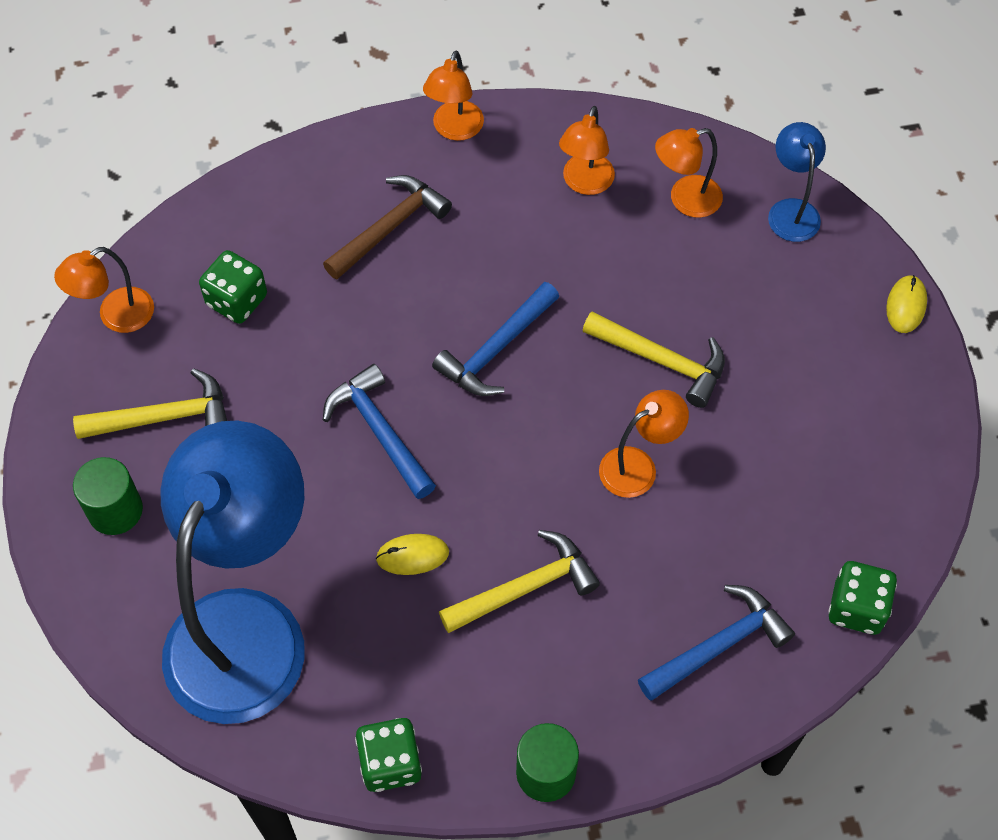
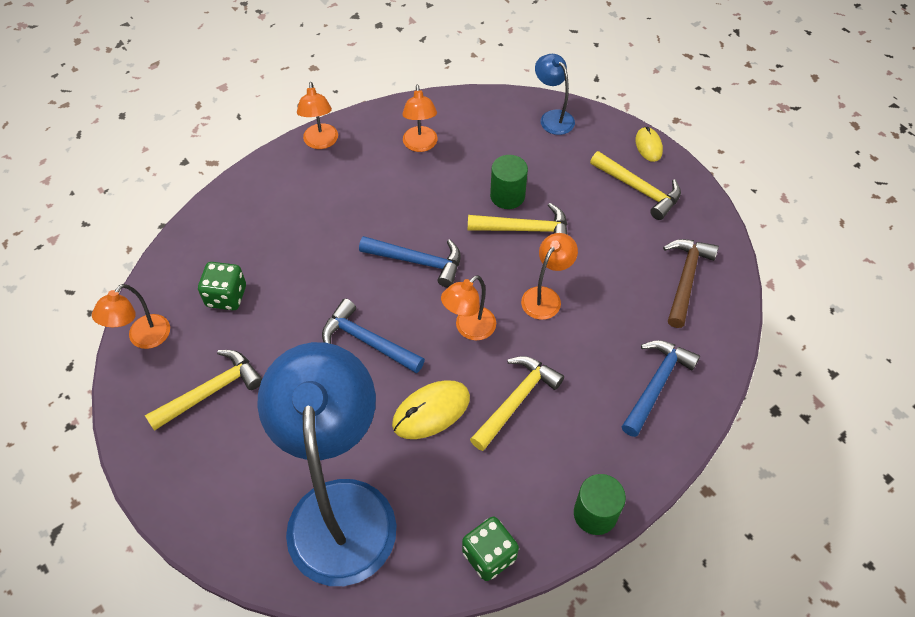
camera: 25 degrees left, 5 degrees down
green cylinder [73,457,143,535] -> green cylinder moved to [490,155,528,209]
brown hammer [323,175,452,279] -> brown hammer moved to [663,239,719,328]
yellow mouse [376,534,449,575] -> yellow mouse [392,380,470,439], size x1.60
blue hammer [432,282,559,396] -> blue hammer turned 90 degrees counterclockwise [359,236,461,288]
orange lamp [655,128,723,218] -> orange lamp moved to [441,275,496,340]
green dice [828,561,897,635] -> none
none -> yellow hammer [590,151,681,220]

